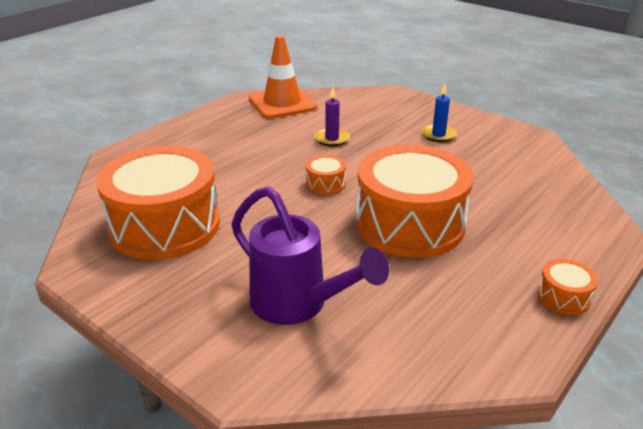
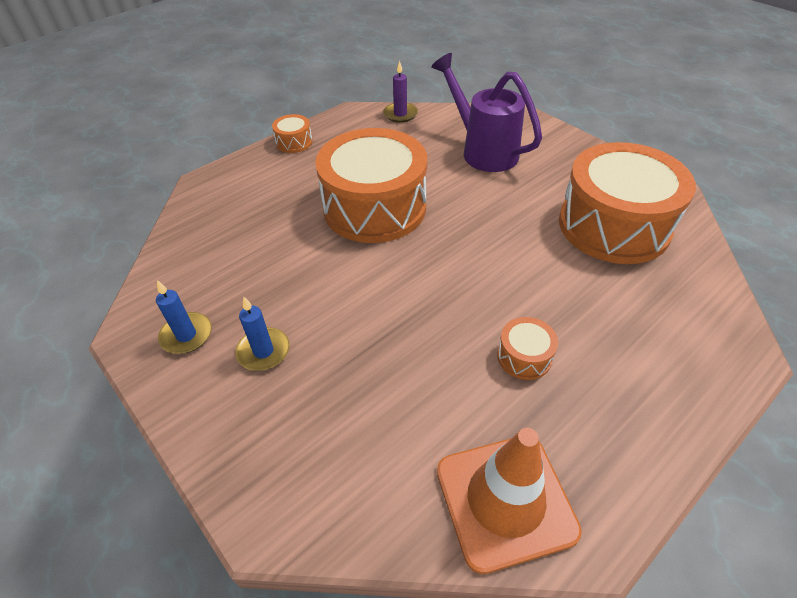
camera: 170 degrees left, 15 degrees up
orange drum [306,155,346,195] -> orange drum moved to [497,317,558,380]
purple candle [314,87,350,147] -> purple candle moved to [383,60,418,123]
none -> blue candle [156,280,212,354]

